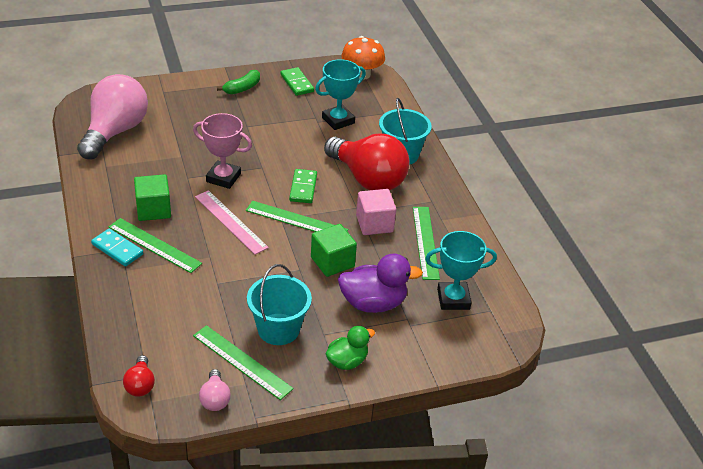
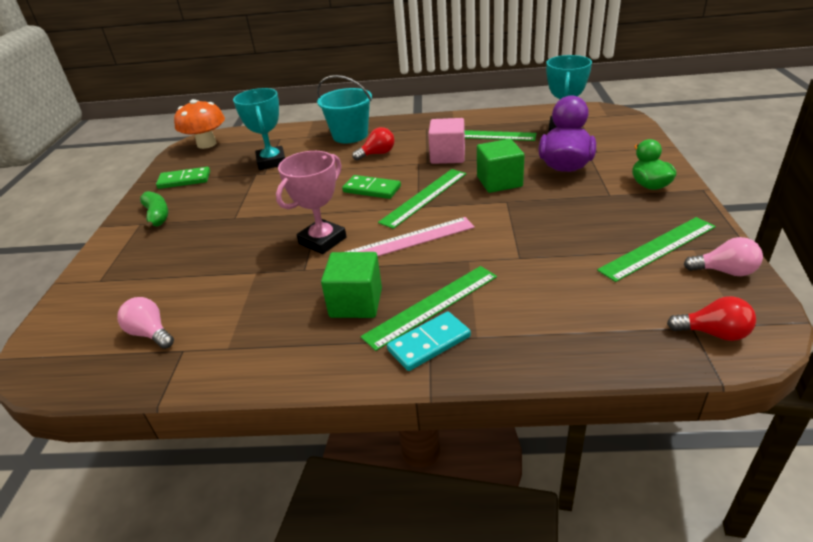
camera: 65 degrees left, 5 degrees down
pink light bulb [77,74,148,159] -> pink light bulb [117,297,174,349], size x0.42
turquoise bucket [247,264,312,345] -> none
red light bulb [324,134,409,190] -> red light bulb [352,127,395,161], size x0.42

